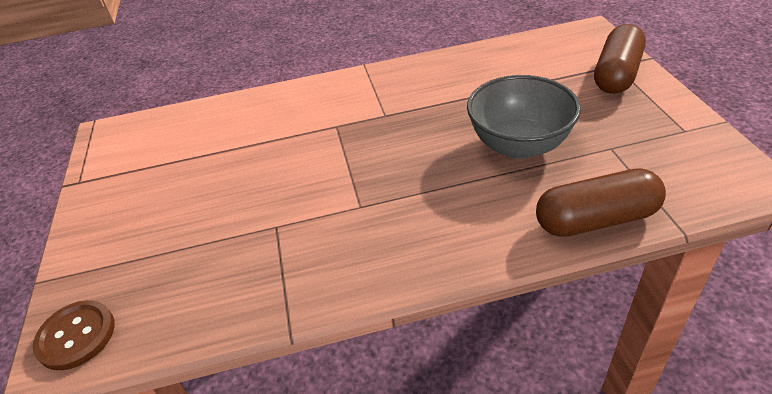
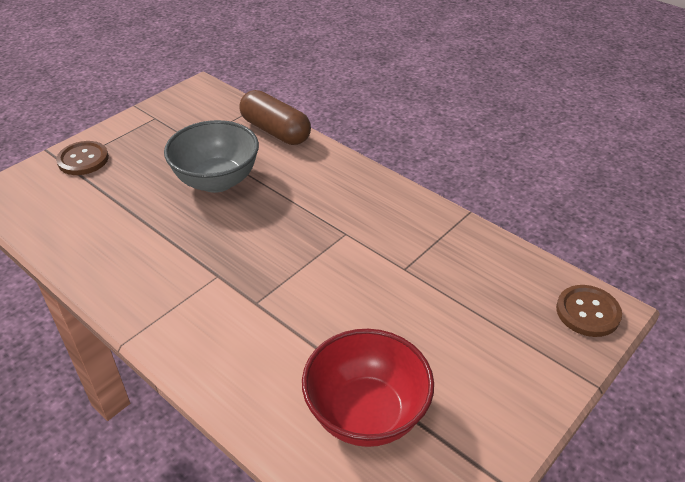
camera: 130 degrees left, 0 degrees up
brown capsule [594,24,646,94] -> brown button [56,141,109,175]
none -> red bowl [302,329,434,447]

